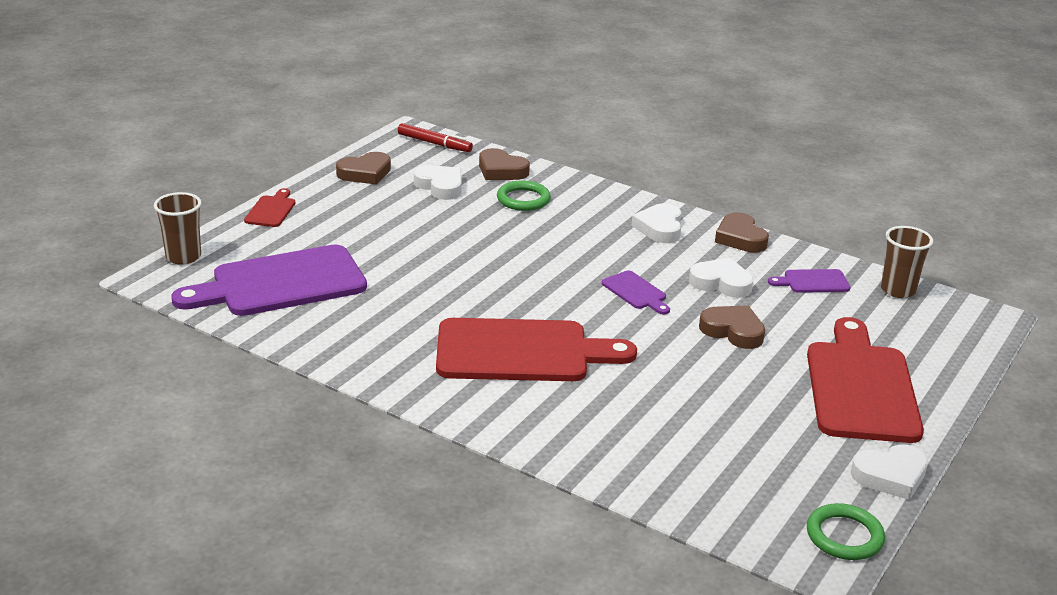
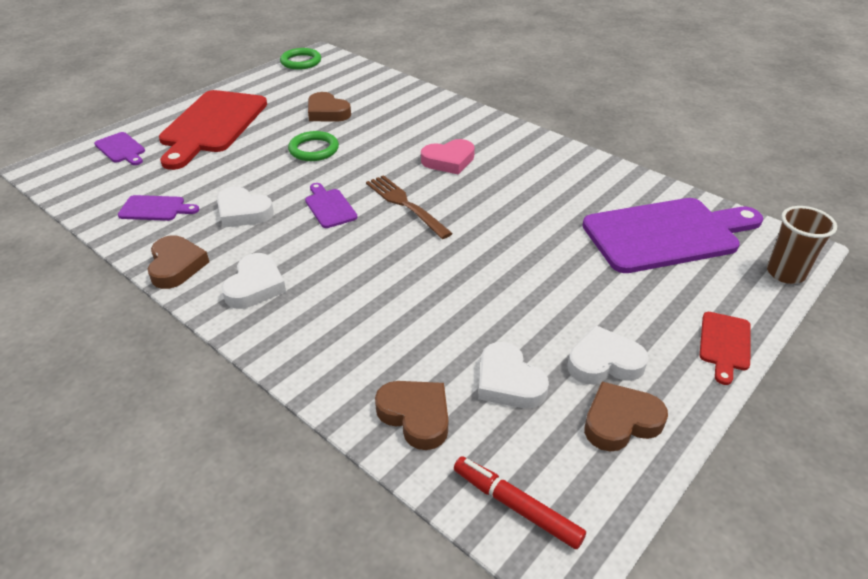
camera: 170 degrees left, 10 degrees up
red cutting board [436,318,637,381] -> pink heart [421,139,475,175]
green ring [497,180,551,211] -> green ring moved to [288,131,339,161]
brown heart [699,305,765,349] -> brown heart moved to [308,92,351,122]
white heart [851,444,928,500] -> white heart moved to [567,325,649,385]
brown cup [881,226,933,298] -> none
none -> purple cutting board [94,132,145,165]
none -> brown fork [366,175,453,239]

